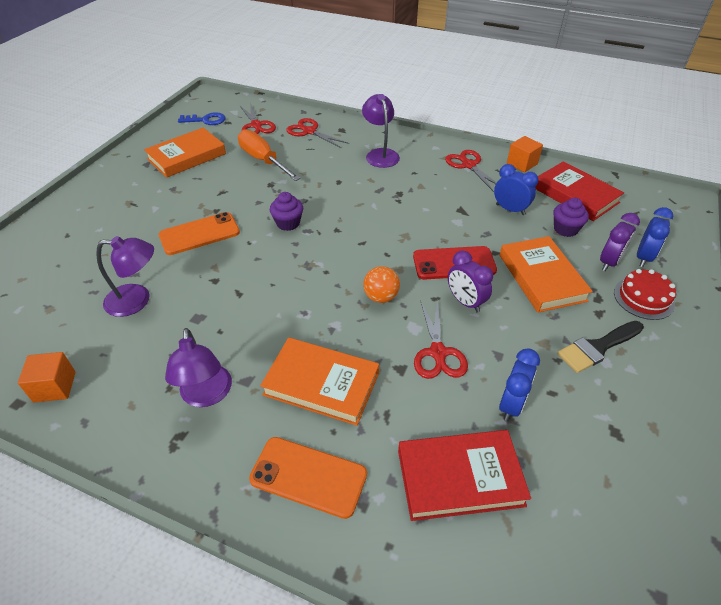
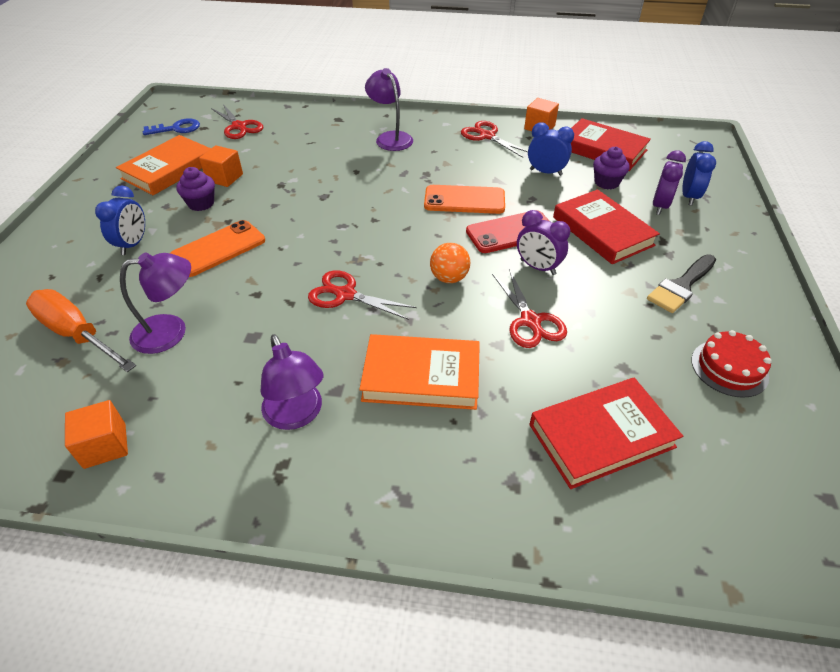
camera: 15 degrees left, 0 degrees up
orange screwdriver [238,129,301,181] -> orange screwdriver moved to [26,289,137,372]
orange phone [249,437,367,519] -> orange phone moved to [424,185,505,214]
purple cupcake [270,192,303,231] -> purple cupcake moved to [176,167,215,211]
red scissors [286,118,349,148] -> red scissors moved to [308,270,417,320]
blue clock [499,348,540,421] -> blue clock moved to [95,185,145,255]
orange book [500,236,593,313] -> red book [553,189,660,264]
red cake [614,269,676,320] -> red cake moved to [691,330,772,398]
none -> orange cube [199,145,243,187]

